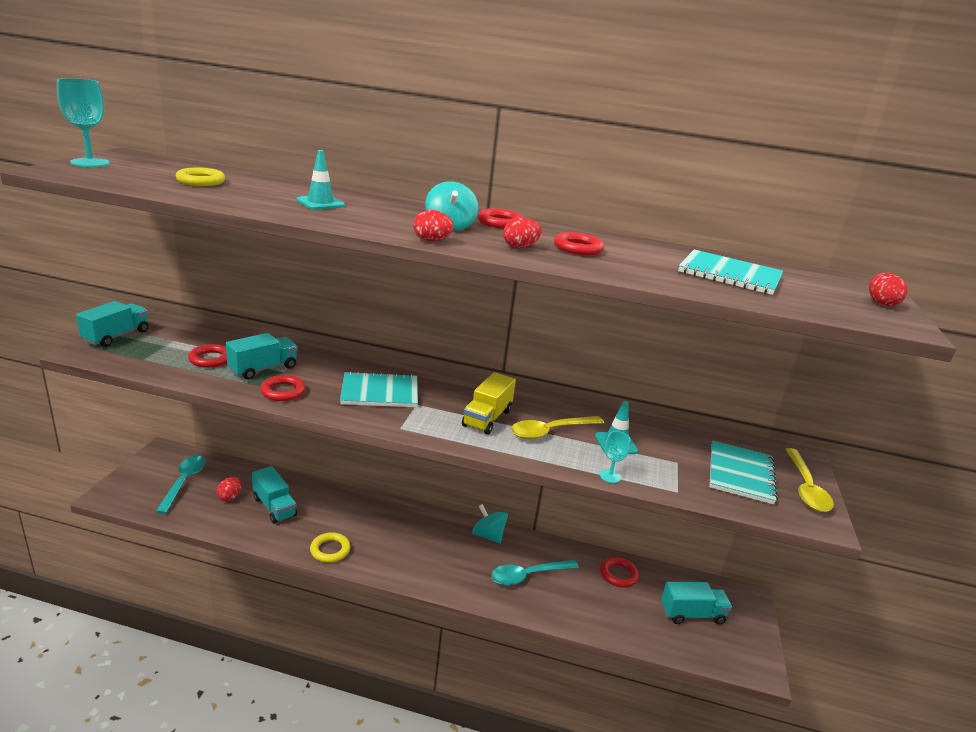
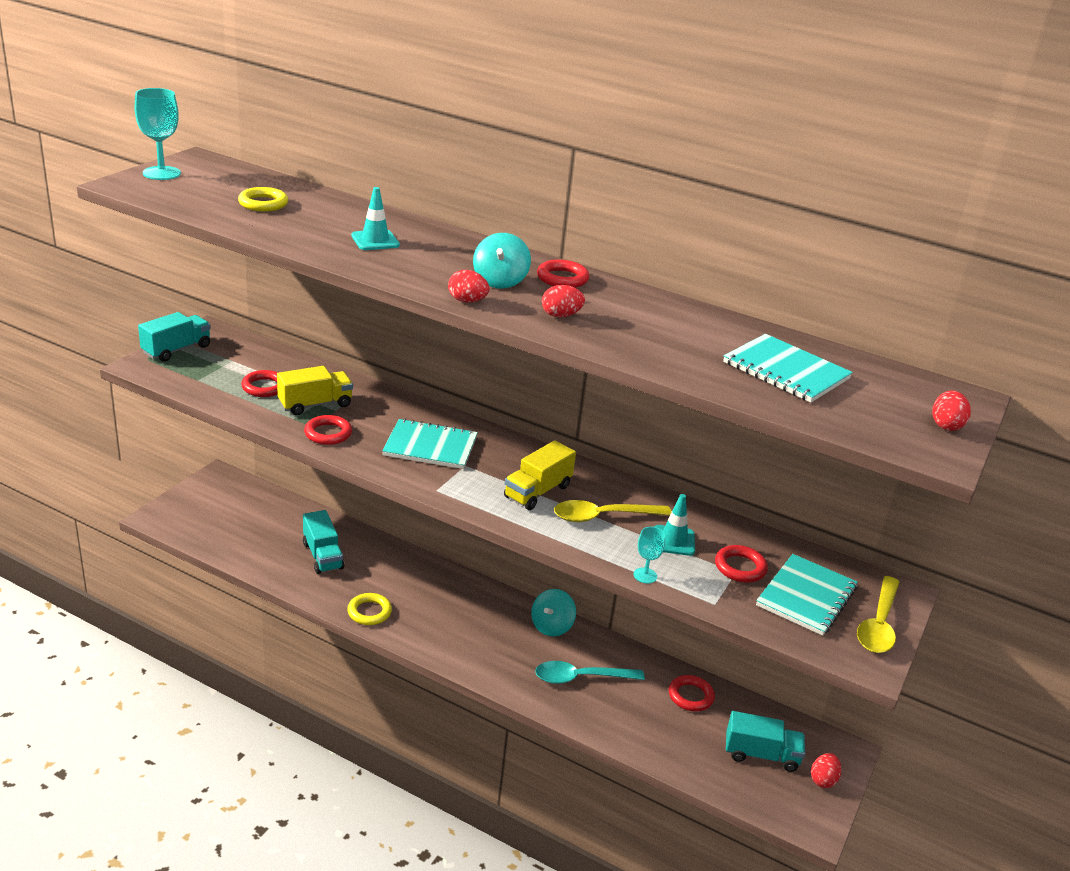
camera: 15 degrees right, 5 degrees up
turquoise spoon [155,456,206,514] -> none
red egg [217,477,241,501] -> red egg moved to [811,753,841,788]
turquoise truck [226,333,298,379] -> yellow truck [277,366,353,415]
turquoise spinning top [472,504,508,544] -> turquoise spinning top turned 120 degrees counterclockwise [531,589,576,636]
red ring [554,232,604,255] -> red ring moved to [715,545,768,583]

